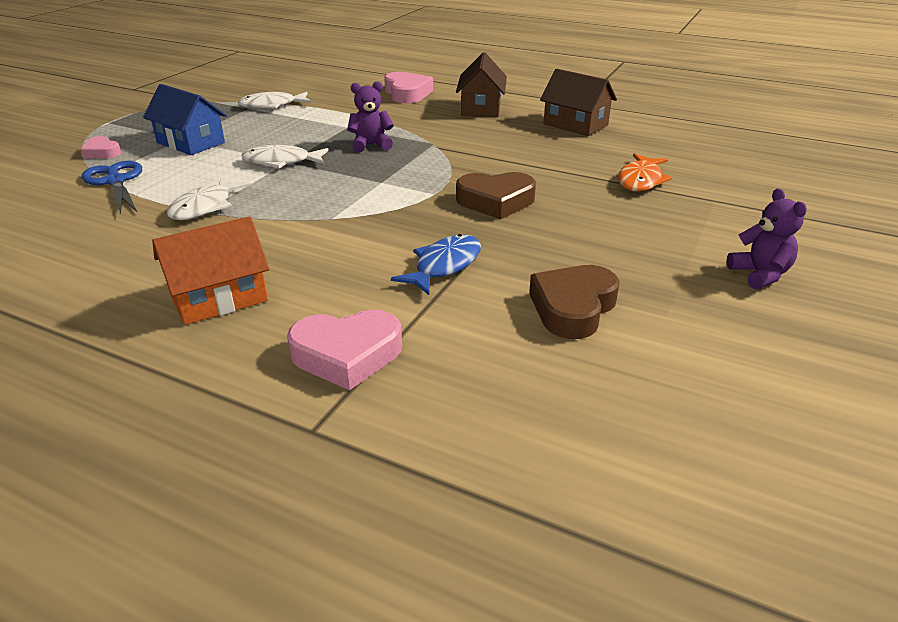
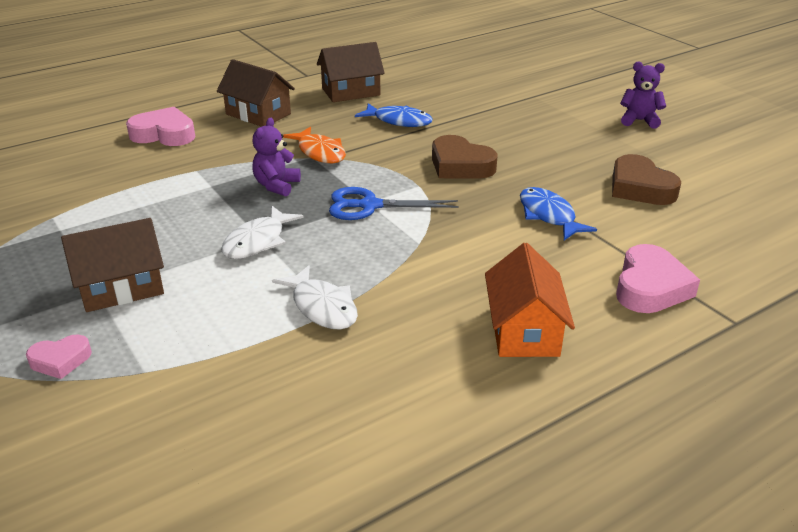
camera: 60 degrees left, 0 degrees up
blue scissors [82,161,142,214] -> blue scissors moved to [329,187,459,220]
blue house [143,84,227,155] -> brown house [61,218,164,312]
white fish [238,92,311,109] -> none
brown heart [456,172,536,219] -> brown heart turned 105 degrees clockwise [432,135,498,179]
orange fish [618,153,672,192] -> orange fish moved to [283,127,346,163]
none -> blue fish [355,103,433,127]

